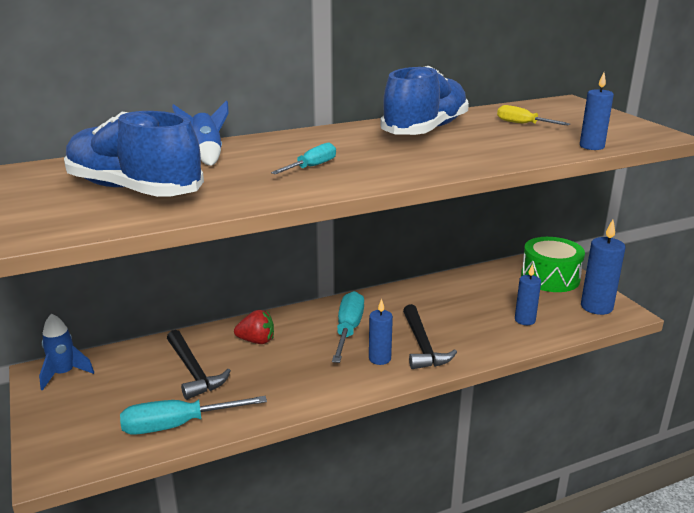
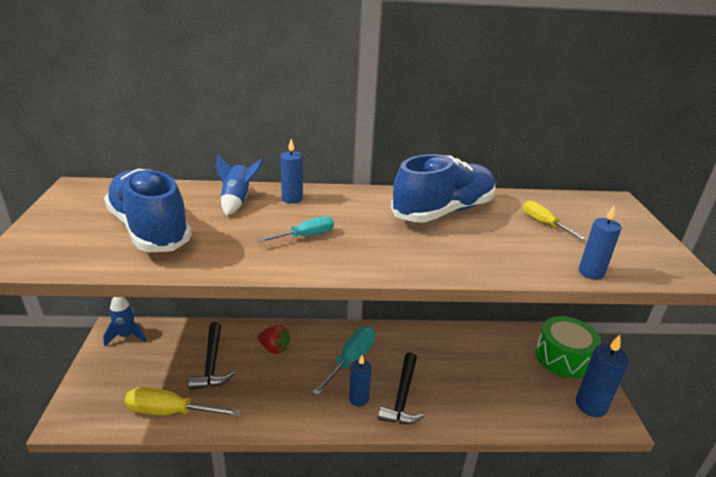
camera: 20 degrees right, 5 degrees up
turquoise screwdriver [120,396,267,435] -> yellow screwdriver [124,387,241,417]
blue candle [515,264,541,325] -> blue candle moved to [280,139,303,203]

